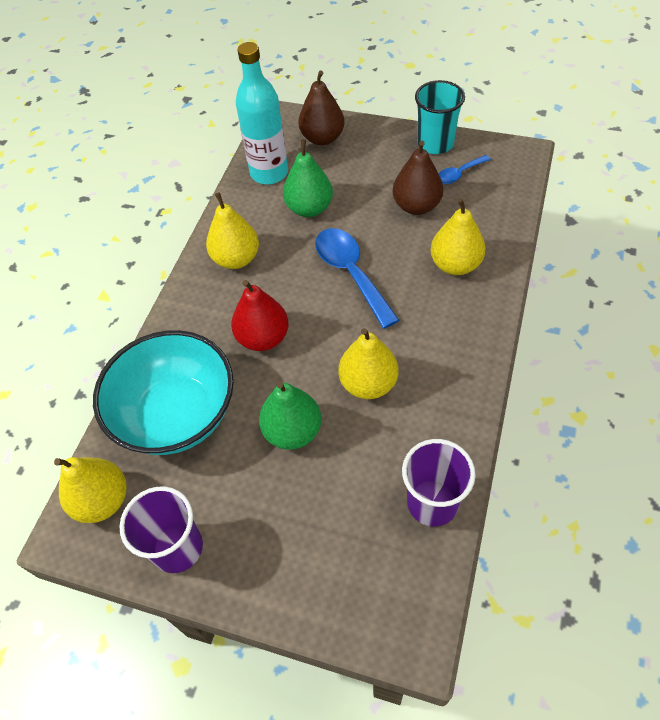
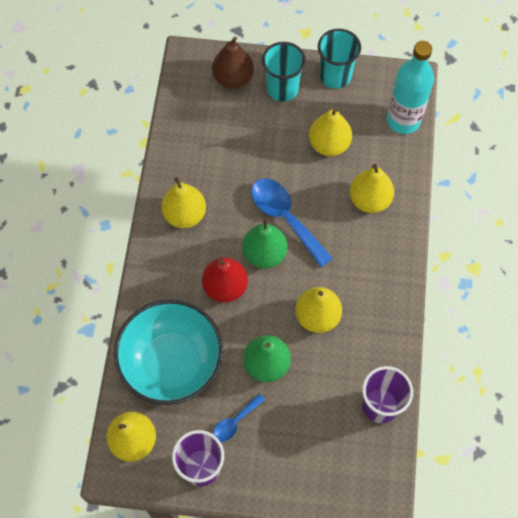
camera: 15 degrees left, 10 degrees up
turquoise bottle [236,42,288,184] -> turquoise bottle moved to [387,41,434,134]
green pear [283,139,333,217] -> green pear moved to [242,217,288,269]
brown pear [393,141,443,215] -> yellow pear [309,108,352,156]
blue spoon [438,155,491,184] -> blue spoon moved to [213,394,265,442]
none -> turquoise cup [262,42,306,102]

